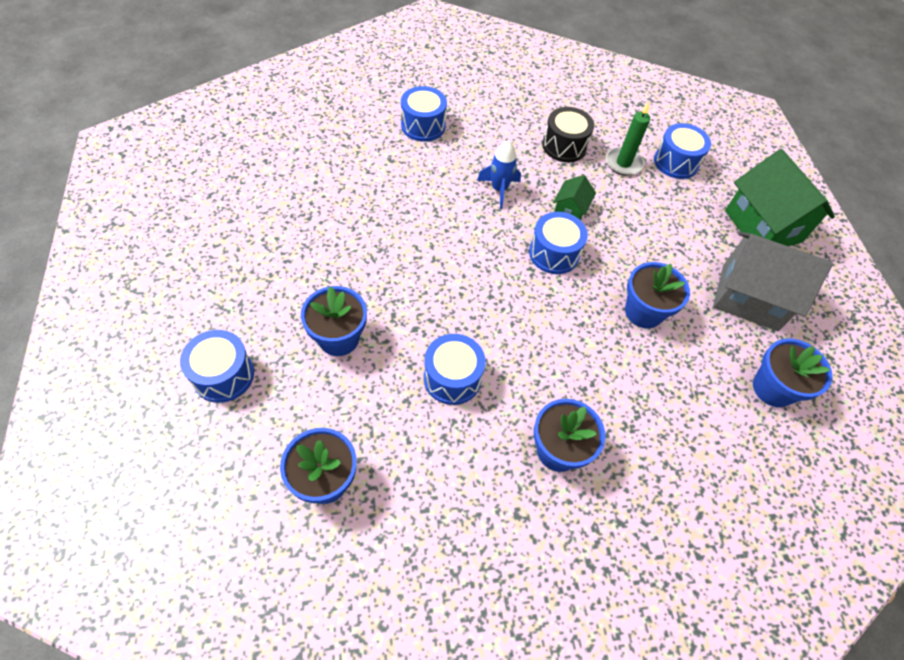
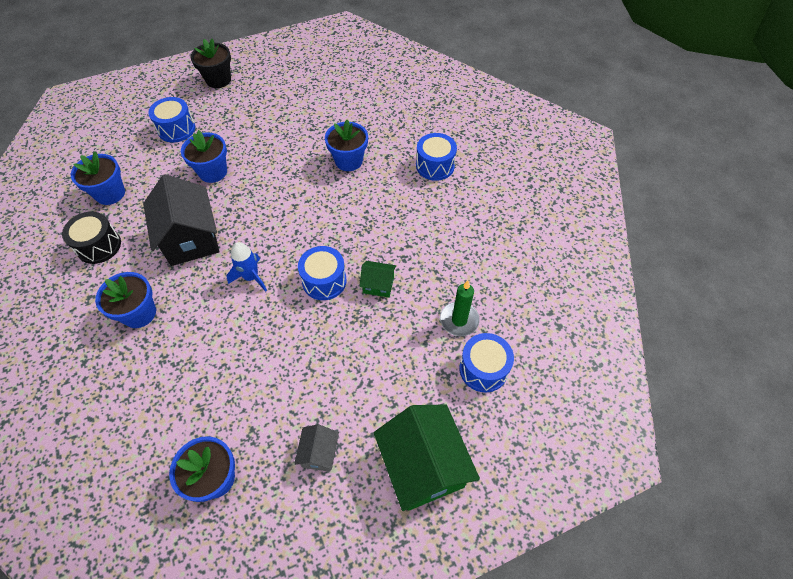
camera: 80 degrees right, 0 degrees up
blue drum [424,334,486,405] -> black house [143,174,219,266]
blue rocket [477,140,521,209] -> blue rocket moved to [226,242,267,292]
black drum [542,107,594,162] -> black drum moved to [62,212,121,264]
blue flower pot [625,262,690,328] -> blue flower pot moved to [325,120,368,171]
grey house [713,232,833,331] -> grey house [294,424,339,472], size x0.48
green house [725,149,835,246] -> green house turned 75 degrees counterclockwise [374,404,480,511]
none -> black flower pot [190,39,231,88]

